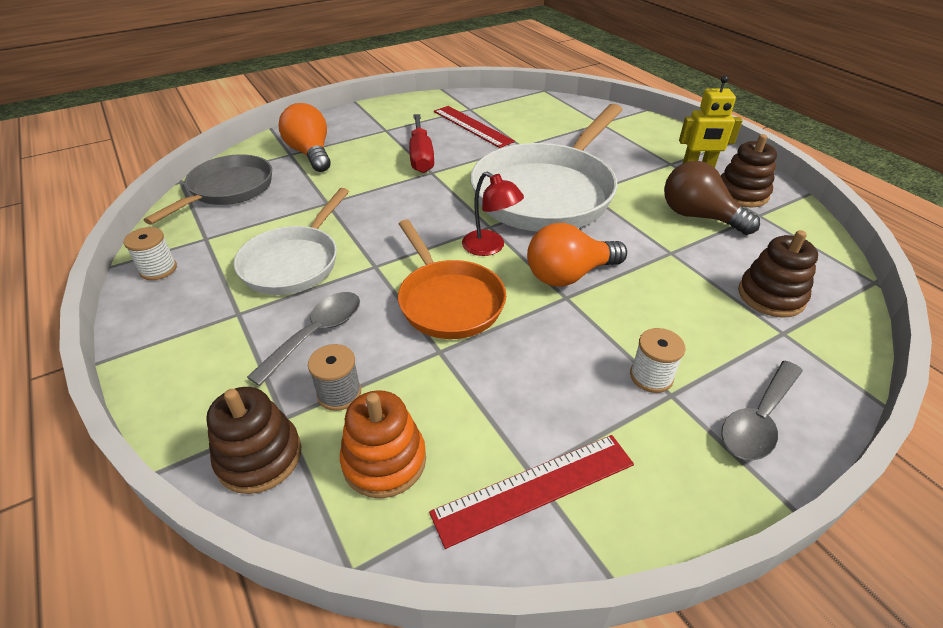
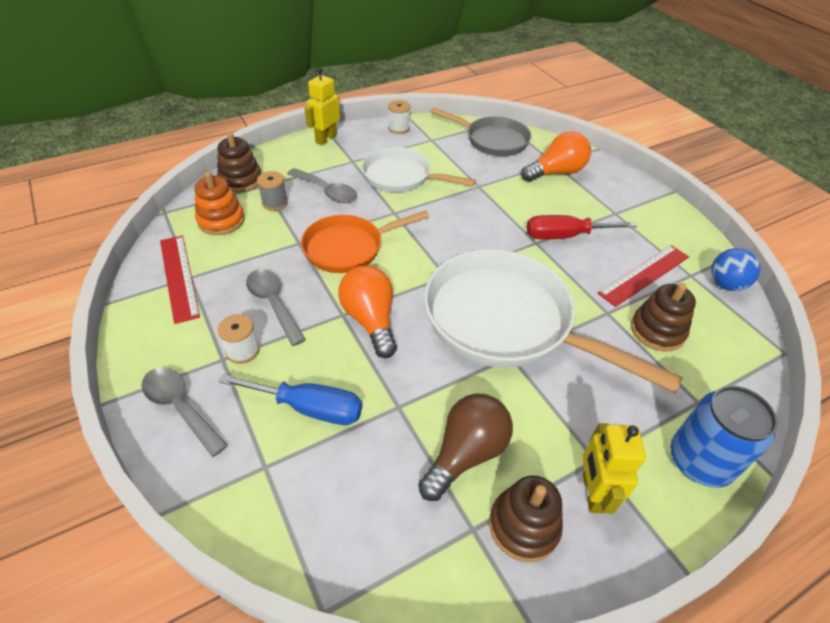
camera: 90 degrees right, 5 degrees up
red lamp [462,172,524,256] -> none
brown stacking toy [738,230,818,318] -> brown stacking toy moved to [631,283,696,351]
none -> blue screwdriver [218,374,362,425]
none -> grey spoon [246,269,306,346]
none -> yellow robot [305,67,340,145]
none -> blue can [670,386,778,488]
none -> blue ball [711,248,760,291]

